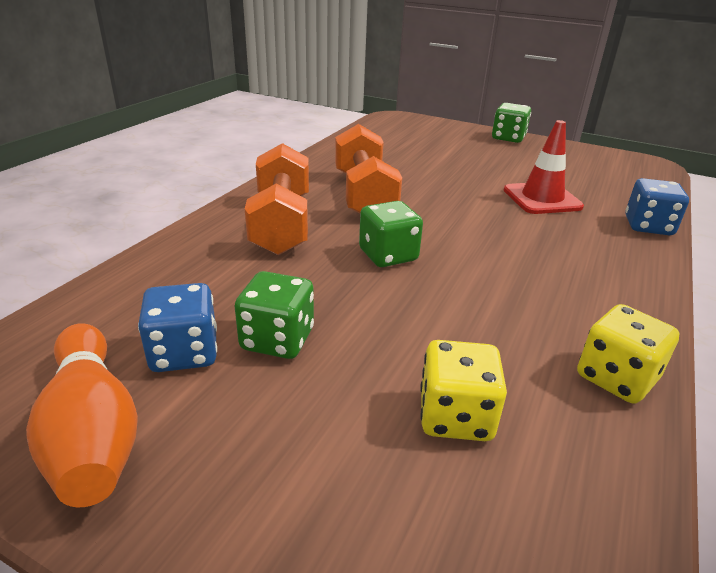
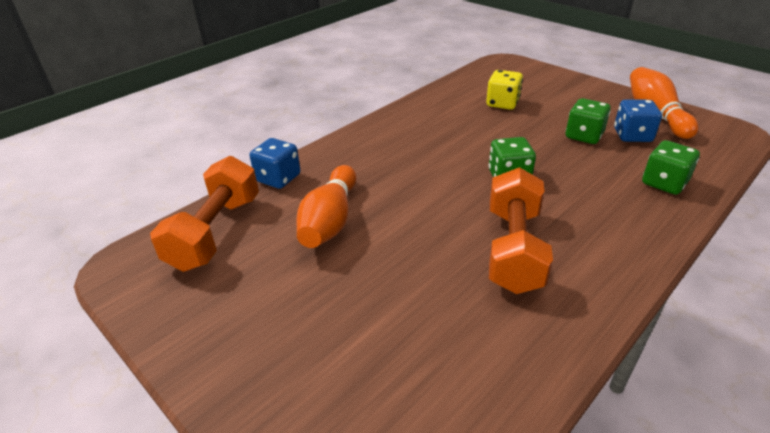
camera: 160 degrees left, 5 degrees up
orange dumbbell [245,143,309,255] -> orange dumbbell moved to [150,156,259,272]
green dice [492,103,531,143] -> green dice moved to [642,140,700,195]
red traffic cone [504,120,584,214] -> orange bowling pin [296,165,356,248]
yellow dice [577,304,680,404] -> none

